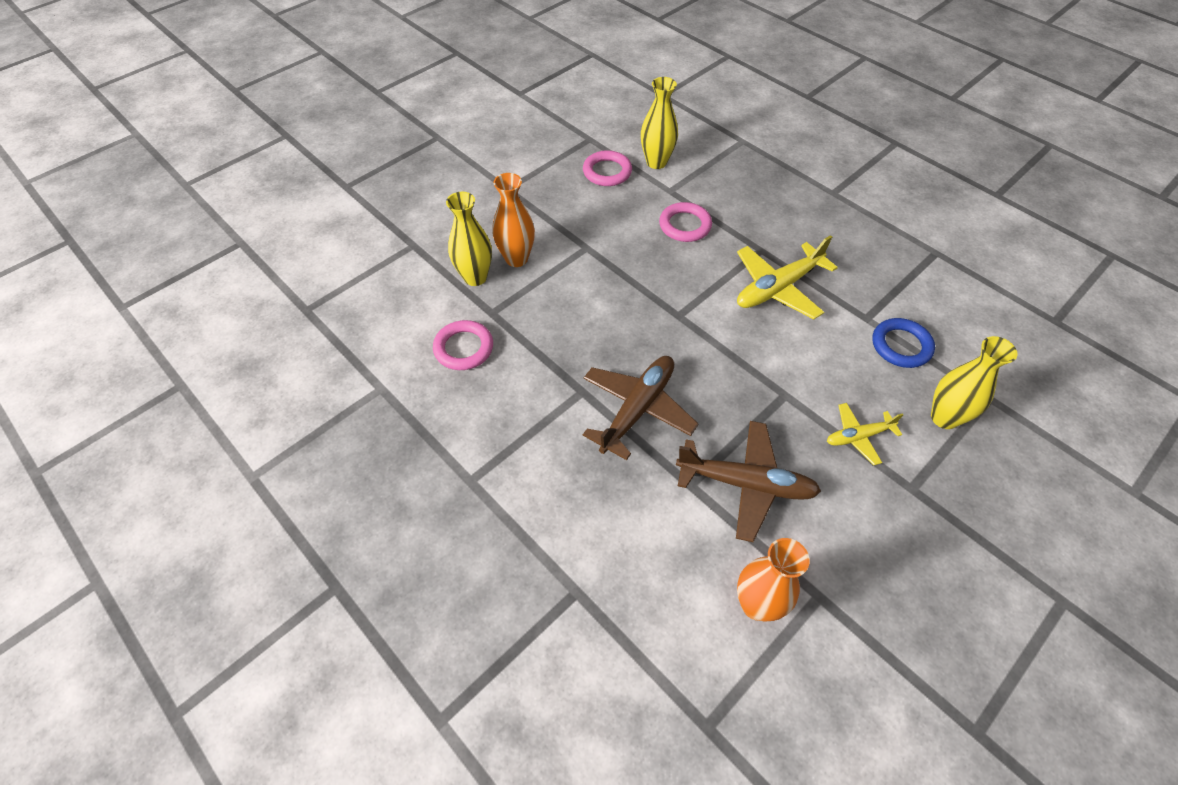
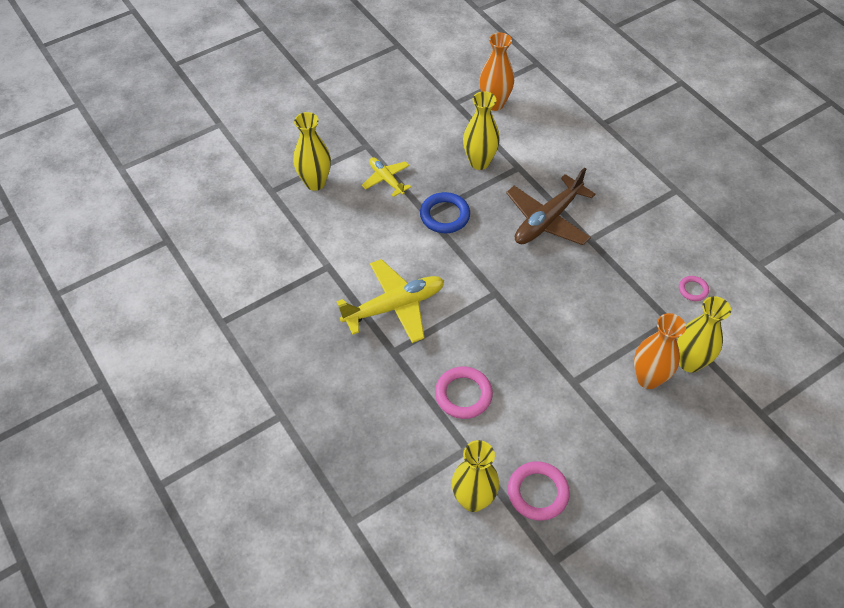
camera: 170 degrees left, 0 degrees up
pink ring [433,320,493,370] -> pink ring [679,276,709,301], size x0.56
brown plane [676,421,821,542] -> yellow vase [463,91,500,170]
yellow plane [827,403,904,465] -> yellow plane turned 120 degrees counterclockwise [362,157,411,197]
blue ring [872,318,935,368] -> blue ring moved to [420,192,470,233]

